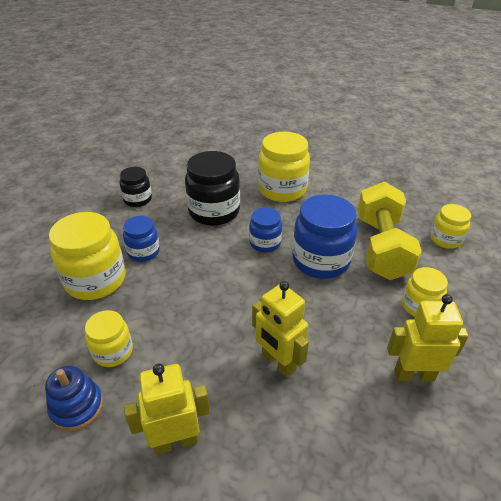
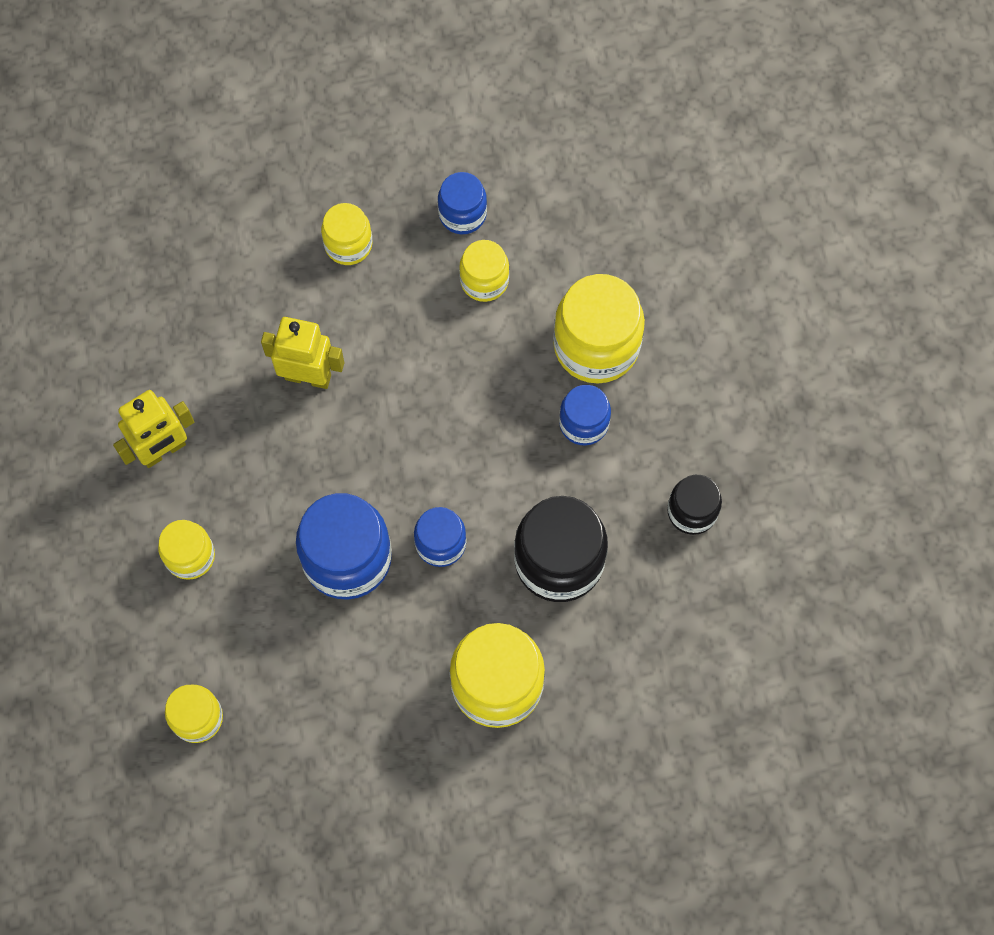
camera: 145 degrees right, 30 degrees up
blue stacking toy [45,366,103,431] -> blue jar [438,172,487,234]
yellow robot [124,363,210,454] -> yellow jar [321,203,372,265]
yellow dumbbell [358,182,422,280] -> none

